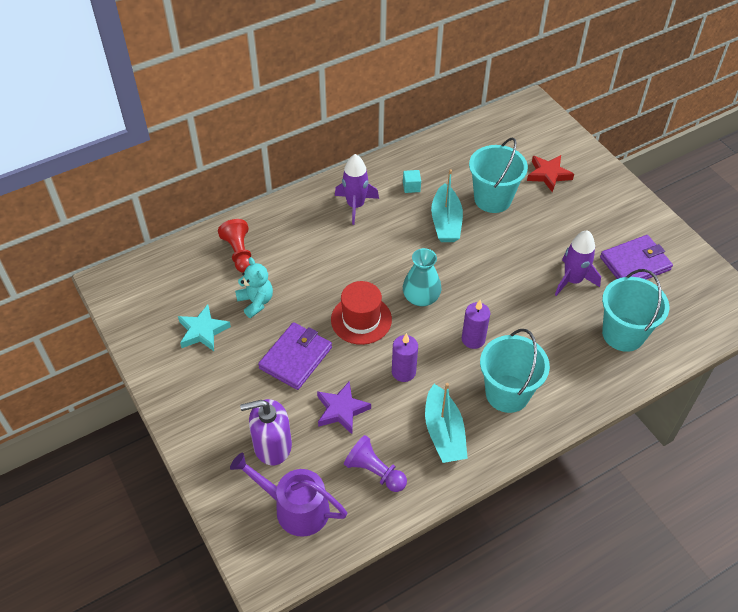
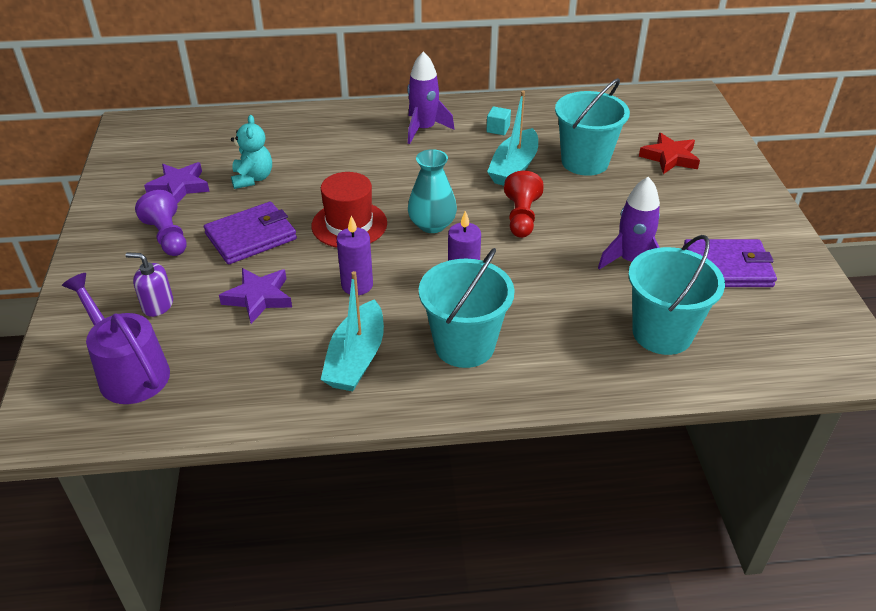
camera: 25 degrees right, 10 degrees down
turquoise star [178,304,231,351] -> purple star [144,162,210,204]
red pawn [218,219,251,273] -> red pawn moved to [504,171,544,238]
purple soap dispenser [240,399,292,466] -> purple soap dispenser [125,252,173,317], size x0.61
purple pawn [344,435,407,492] -> purple pawn moved to [135,190,187,256]

